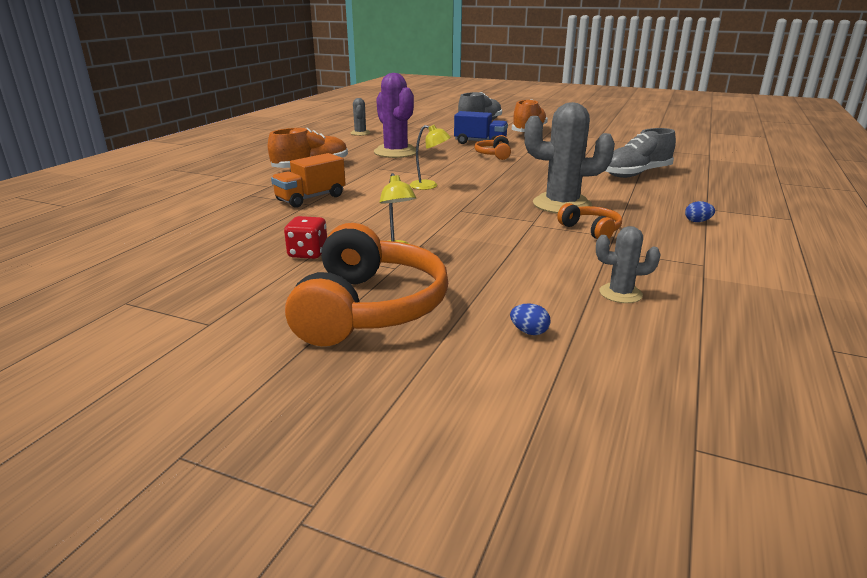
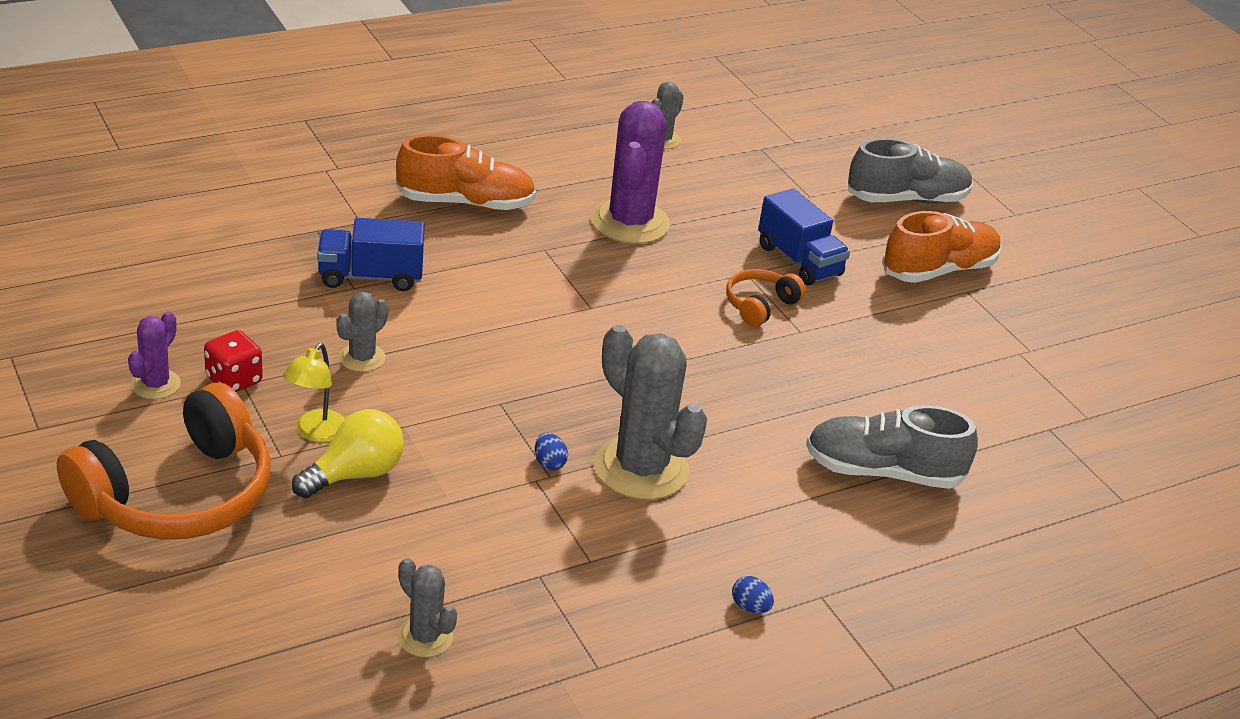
camera: 35 degrees right, 10 degrees up
orange truck [271,153,345,208] -> blue truck [317,218,425,291]
yellow lamp [410,125,451,190] -> none
blue egg [510,303,551,335] -> blue egg moved to [535,433,568,470]
orange headphones [557,203,622,239] -> none
none -> purple cactus [128,312,181,399]
none -> yellow light bulb [292,409,404,498]
none -> grey cactus [337,291,389,372]

